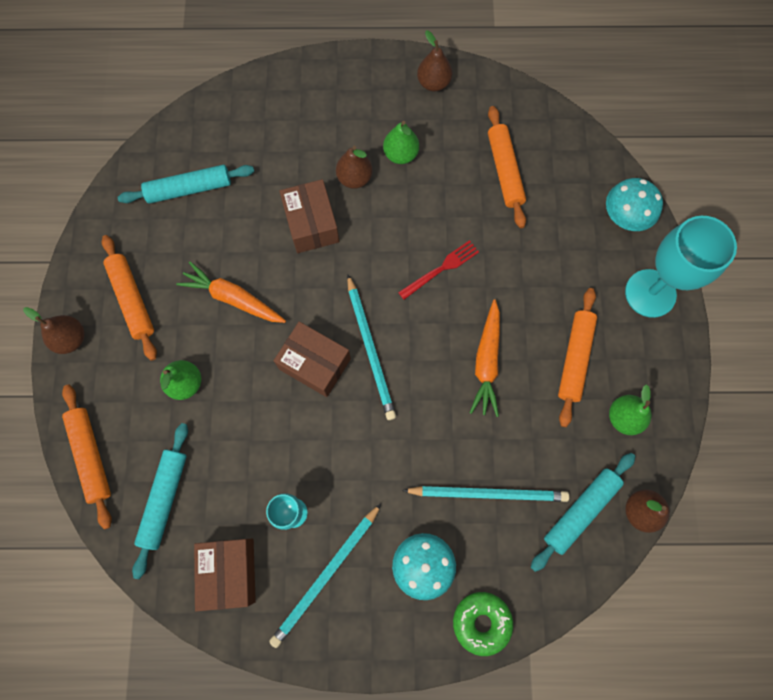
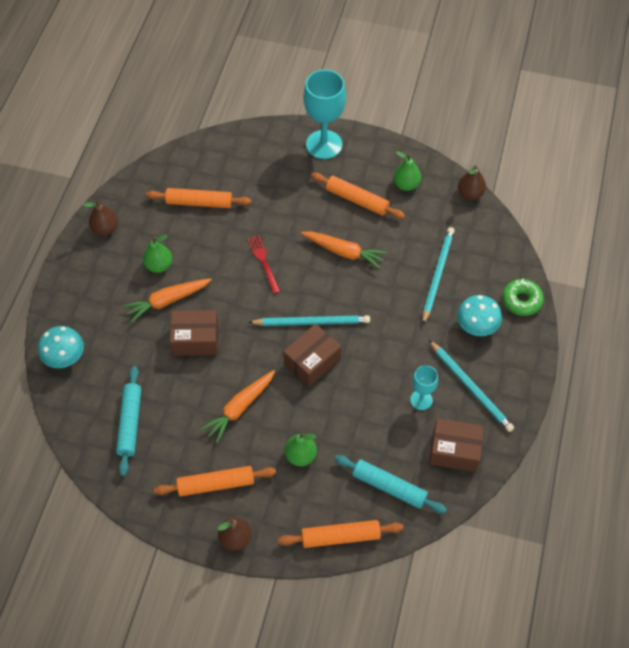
camera: 75 degrees left, 15 degrees down
brown pear [336,146,372,189] -> orange carrot [123,278,212,323]
turquoise rolling pin [531,453,635,572] -> none
turquoise mushroom [606,178,663,231] -> turquoise mushroom moved to [38,326,84,368]

